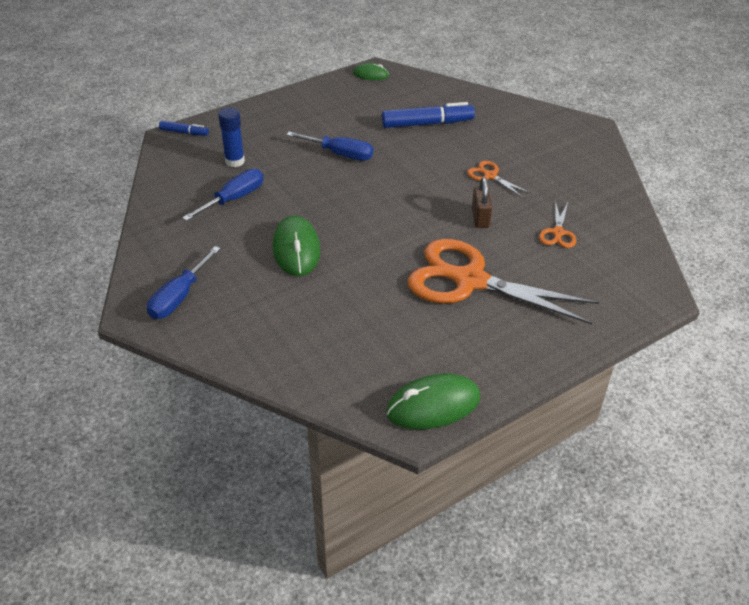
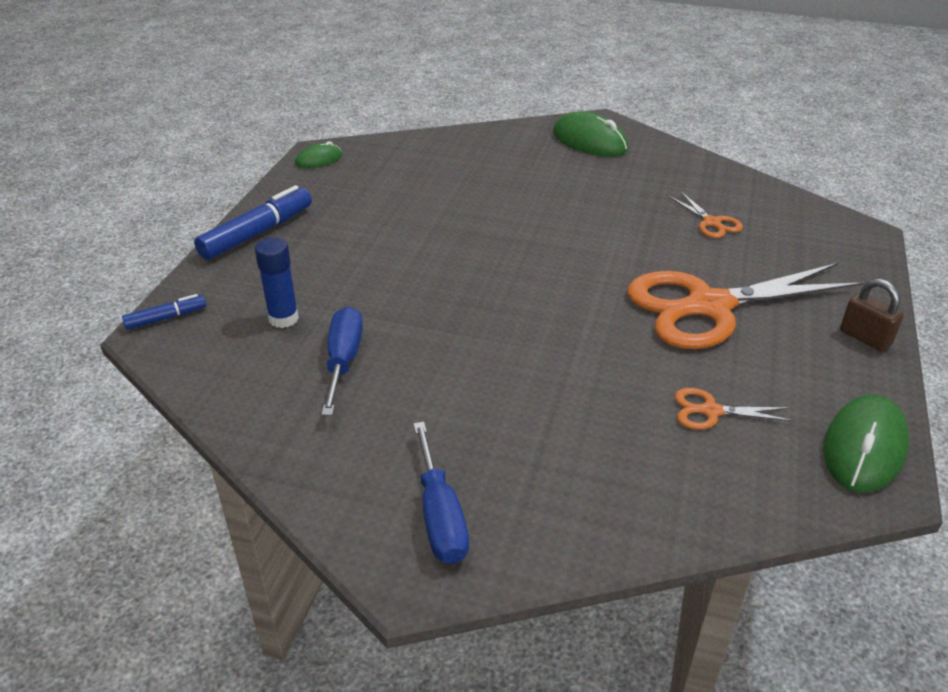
camera: 40 degrees left, 5 degrees down
green mouse [273,216,320,276] -> green mouse moved to [553,111,628,157]
blue screwdriver [286,132,373,161] -> none
blue marker [382,102,475,128] -> blue marker moved to [194,185,312,260]
orange scissors [467,161,531,198] -> orange scissors moved to [674,388,794,430]
brown padlock [472,177,492,228] -> brown padlock moved to [840,279,904,351]

